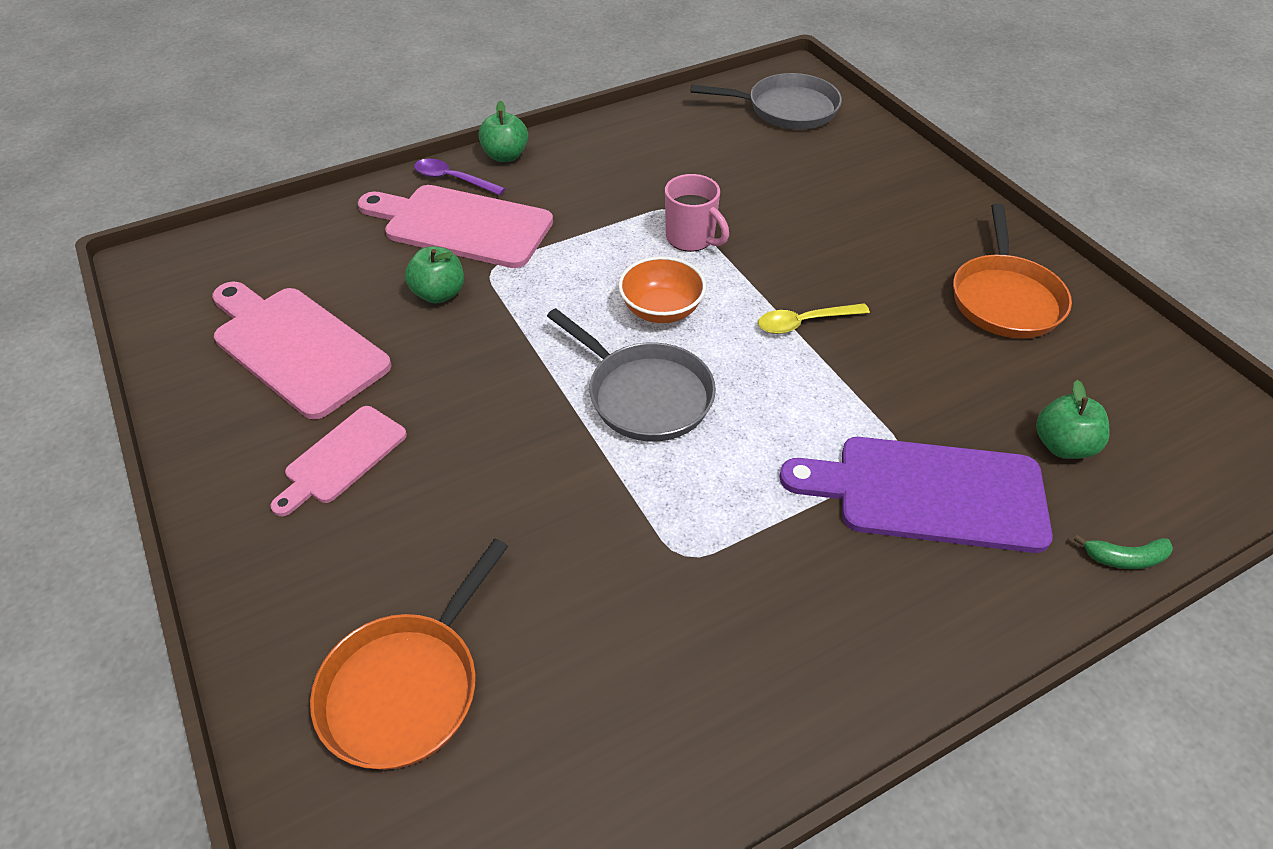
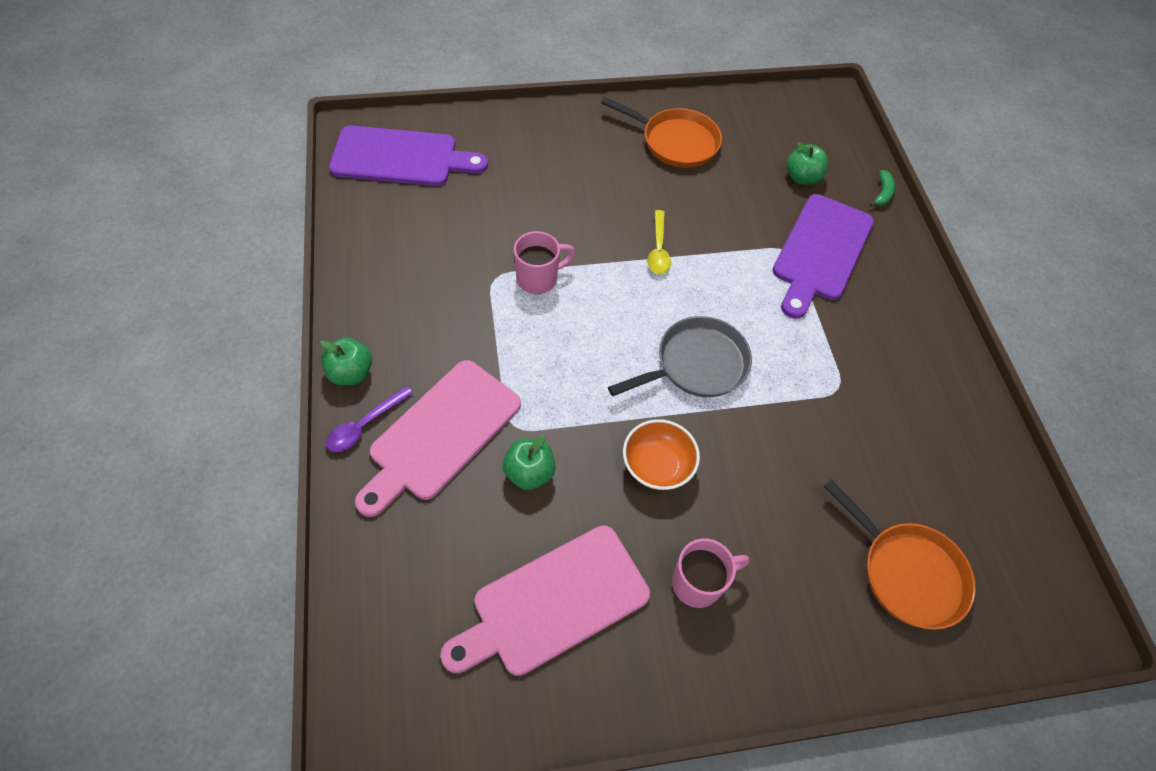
camera: 75 degrees left, 10 degrees up
pink cutting board [271,406,407,516] -> pink mug [672,538,749,608]
orange bowl [618,256,706,323] -> orange bowl moved to [623,419,700,490]
grey pan [691,73,842,129] -> purple cutting board [329,125,488,186]

